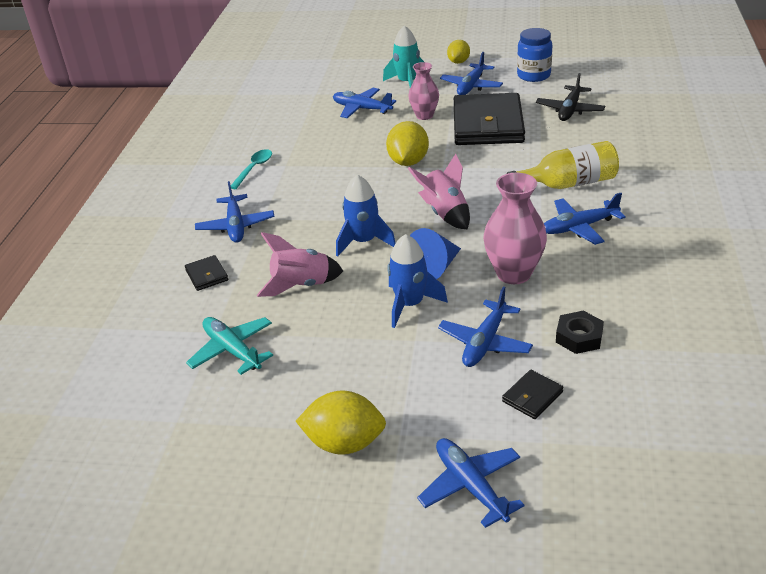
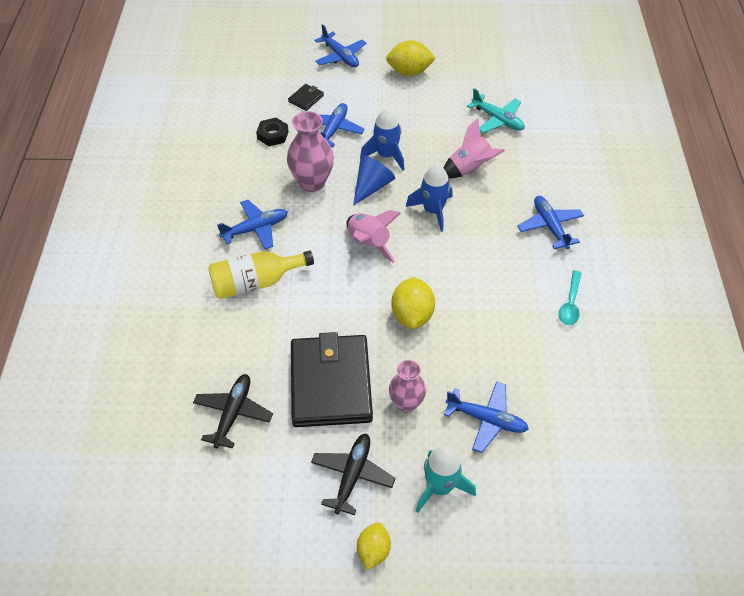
camera: 170 degrees right, 15 degrees up
black wallet [185,255,228,291] -> none
blue plane [440,52,503,95] -> black plane [311,434,395,515]
blue jar [517,28,552,82] -> none

